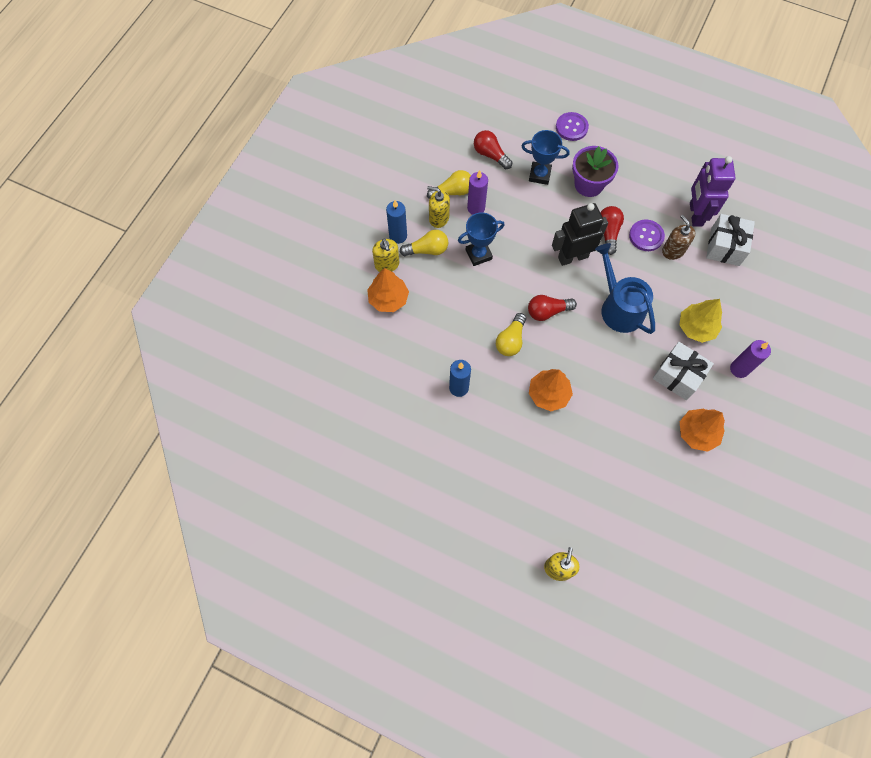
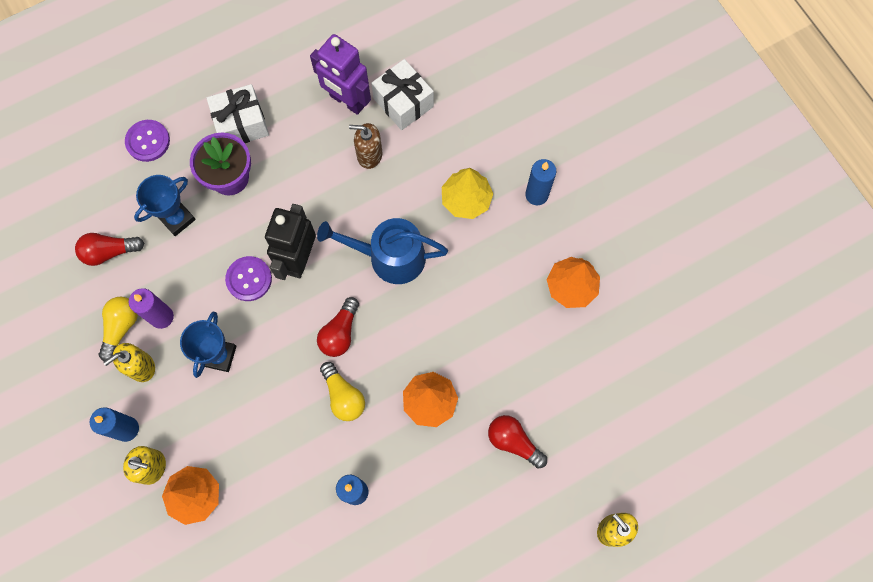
camera: 55 degrees left, 5 degrees up
yellow light bulb [400,230,448,256] -> none
red light bulb [600,206,624,255] -> red light bulb moved to [488,415,547,469]
purple button [629,219,665,251] -> purple button moved to [225,256,272,301]
white gift [653,342,714,400] -> white gift moved to [207,84,269,143]
purple candle [730,340,771,378] -> blue candle [525,159,556,205]

